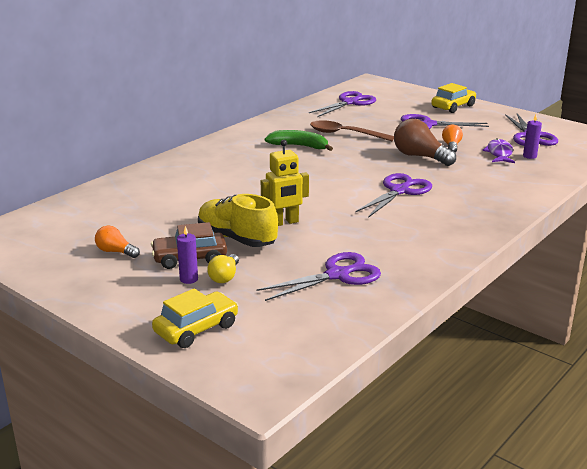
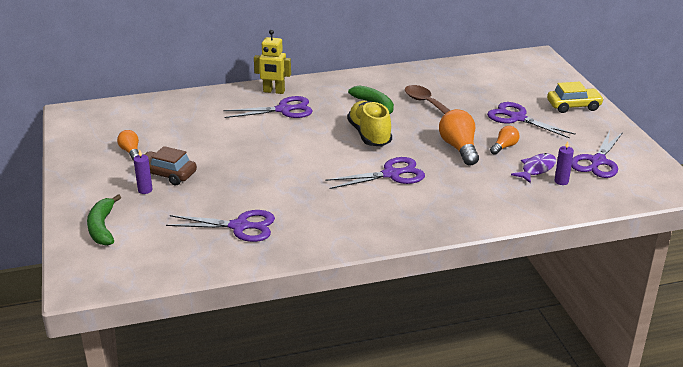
camera: 35 degrees right, 5 degrees up
yellow car [152,288,238,348] -> green banana [87,194,121,246]
yellow shoe [198,194,278,247] -> yellow shoe moved to [347,101,392,146]
yellow light bulb [207,254,239,283] -> none
yellow robot [261,140,309,226] -> yellow robot moved to [254,30,291,94]
purple scissors [309,91,376,117] -> purple scissors moved to [223,96,312,118]
brown light bulb [394,119,456,166] -> orange light bulb [439,109,479,166]

